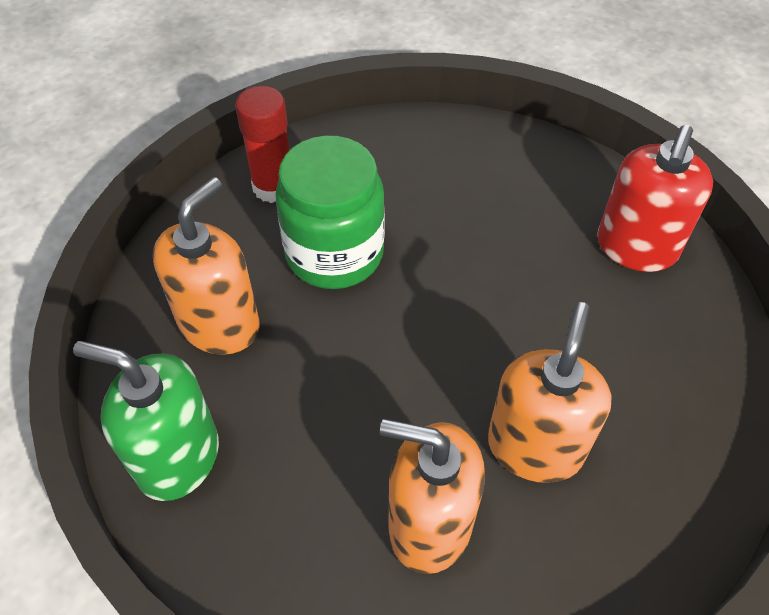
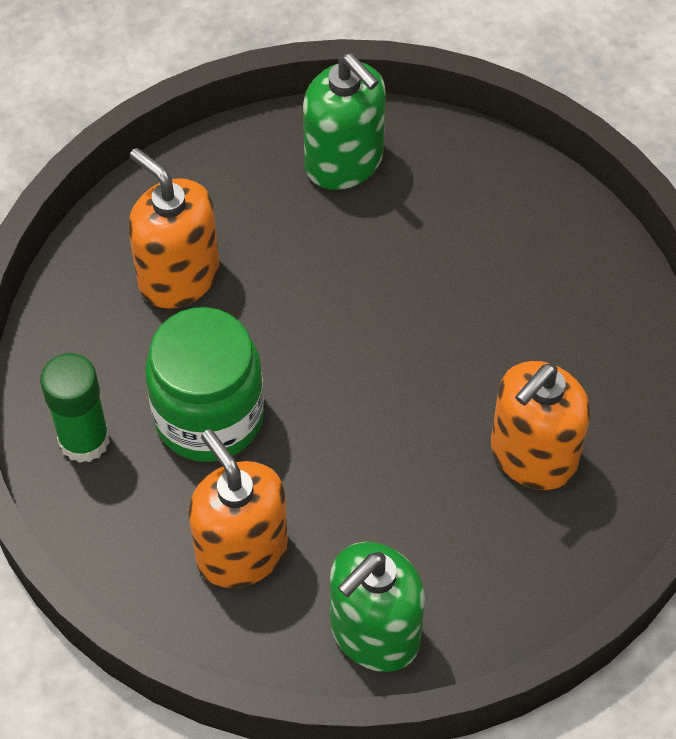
camera: 65 degrees left, 5 degrees up
red glue stick [235,86,290,203] -> green glue stick [40,353,110,463]
orange soap dispenser [488,302,612,483] -> orange soap dispenser moved to [128,148,219,309]
red soap dispenser [597,125,713,272] -> green soap dispenser [303,53,386,190]

